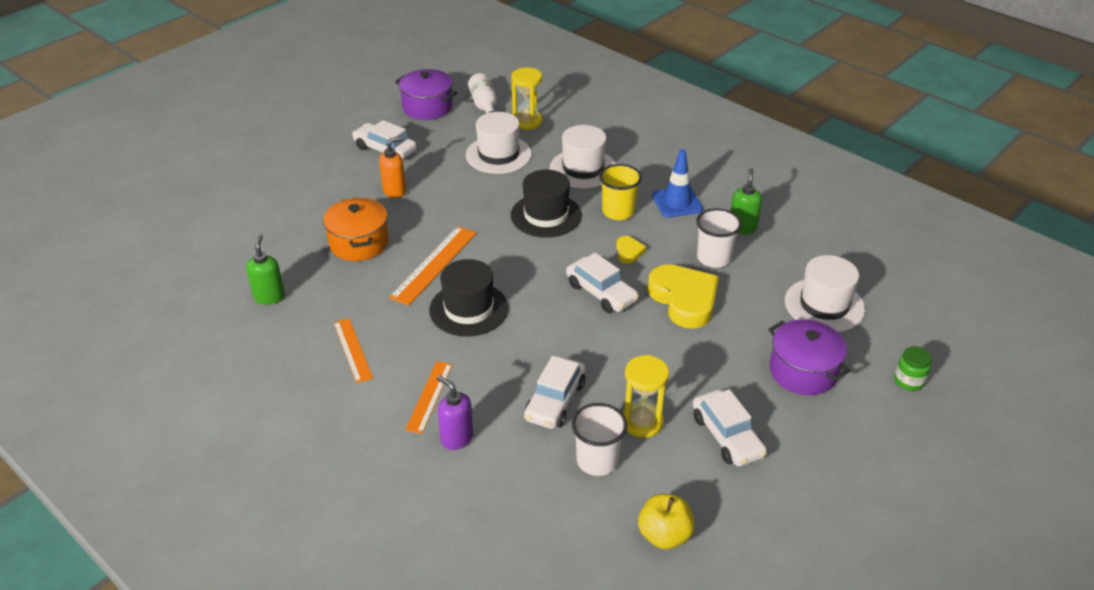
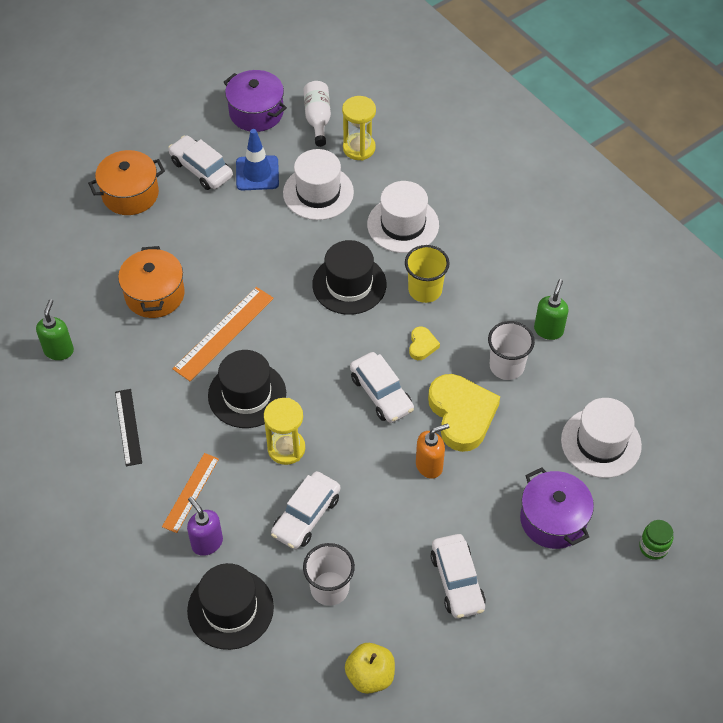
camera: 10 degrees right, 15 degrees up
orange ruler [334,318,373,383] -> black ruler [115,389,142,466]
orange soap dispenser [379,136,406,198] -> orange soap dispenser moved to [416,423,449,479]
yellow hourglass [623,355,669,438] -> yellow hourglass moved to [264,398,305,465]
blue traffic cone [652,149,703,218] -> blue traffic cone moved to [236,129,279,190]
none -> orange pot [88,150,165,215]
none -> black hat [187,563,274,650]

